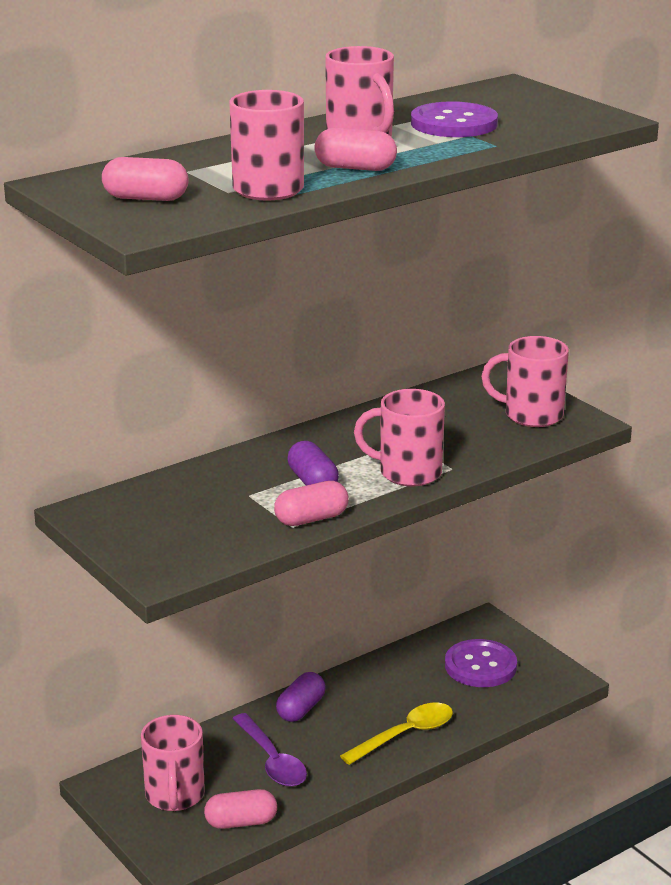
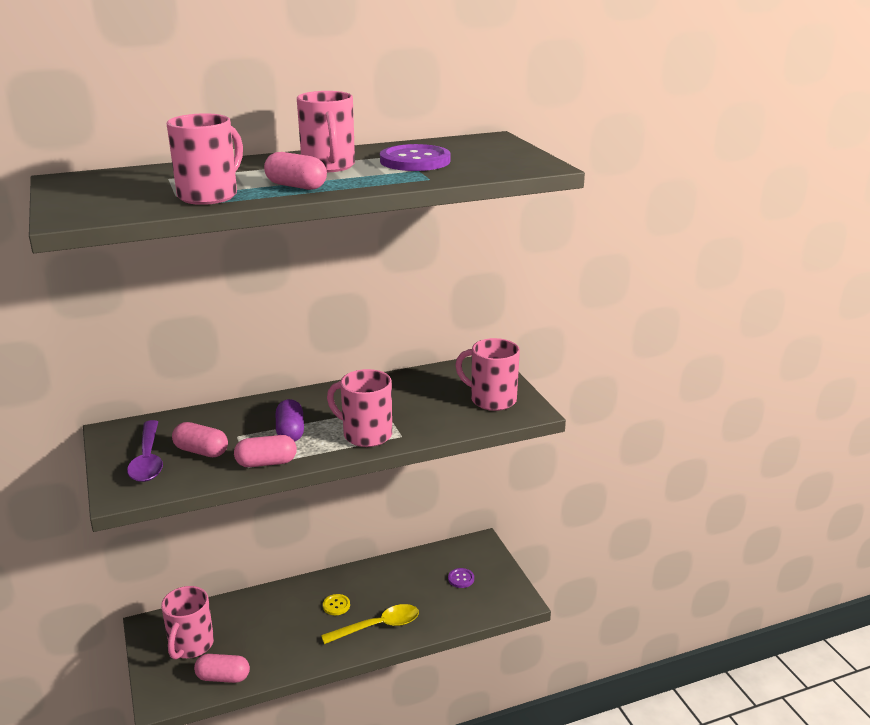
camera: 15 degrees right, 0 degrees up
pink capsule [102,157,188,201] -> pink capsule moved to [172,422,228,457]
purple spoon [232,713,307,787] -> purple spoon moved to [127,420,163,482]
purple capsule [276,672,326,722] -> none
purple button [445,639,517,687] -> purple button [448,568,474,588], size x0.49
none -> yellow button [323,594,350,615]

